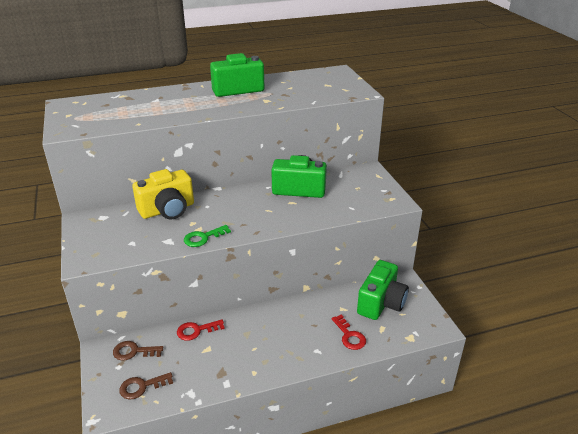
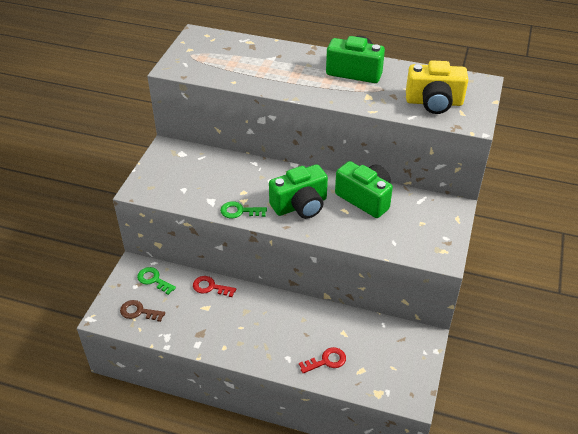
camera: 35 degrees right, 10 degrees up
brown key [113,341,163,361] -> green key [137,267,176,295]
yellow camera [132,169,194,219] -> yellow camera moved to [406,60,468,114]
red key [332,314,366,350] -> red key turned 120 degrees counterclockwise [299,347,346,374]
green camera [357,260,409,320] -> green camera moved to [269,164,328,219]

